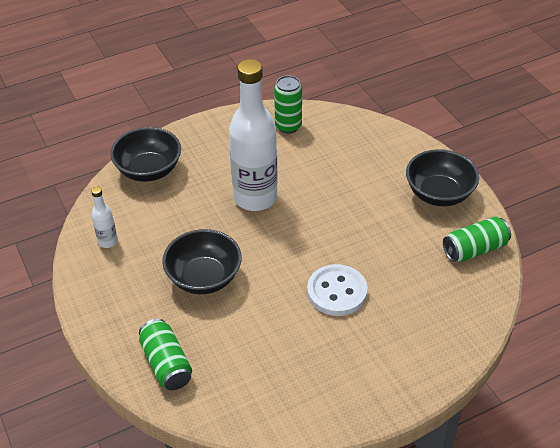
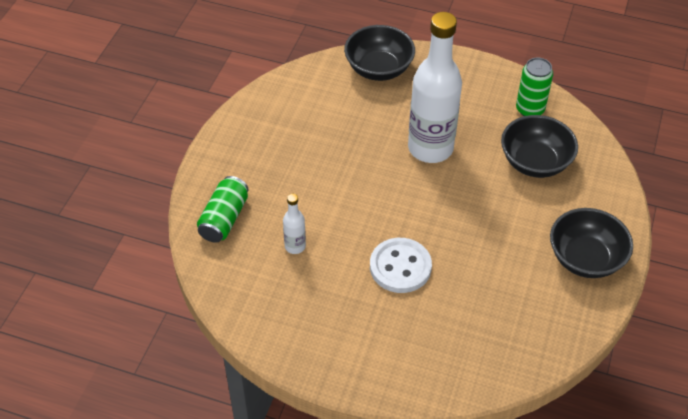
camera: 45 degrees right, 5 degrees up
white bottle [91,187,118,248] -> white bottle moved to [283,194,306,254]
black bowl [162,229,242,294] -> black bowl moved to [501,115,578,178]
green can [443,216,511,262] -> none

